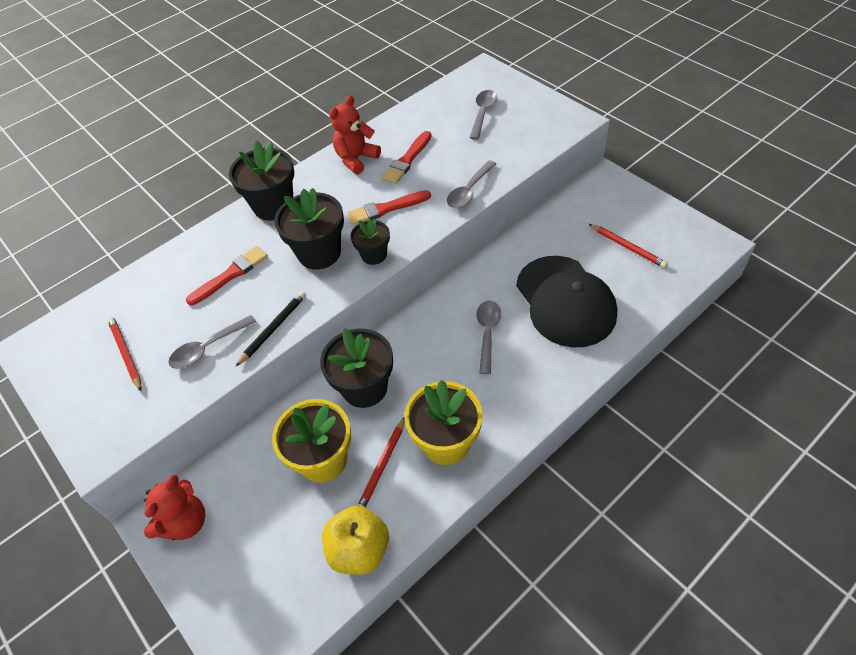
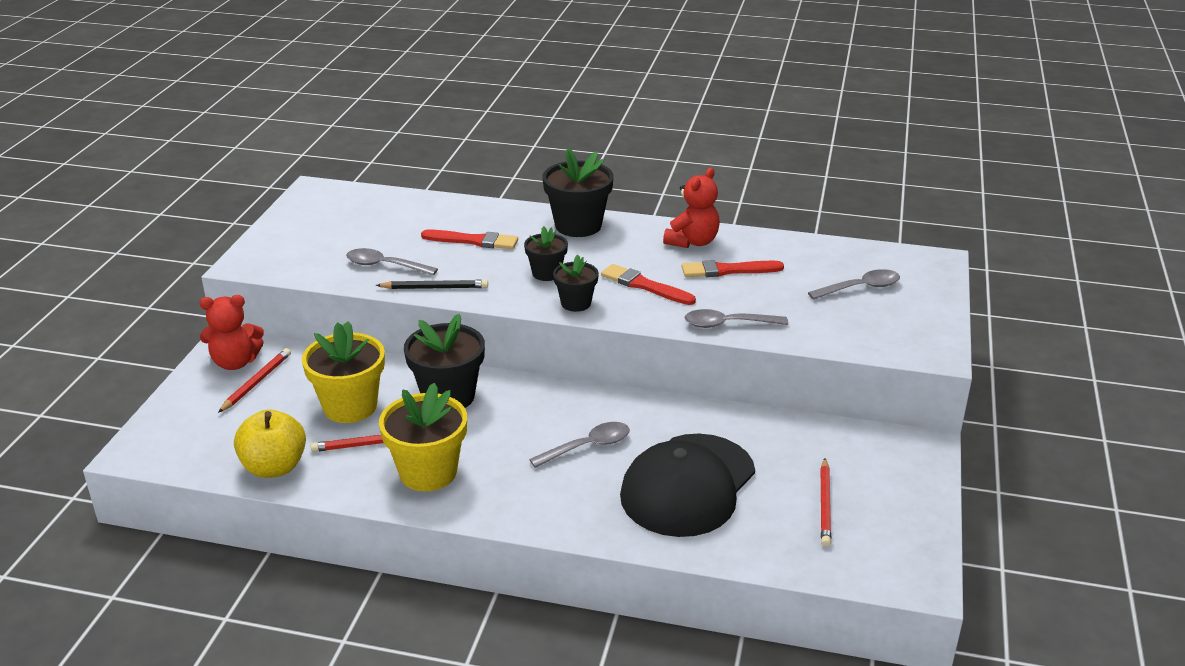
camera: 50 degrees right, 20 degrees down
red pencil [107,317,142,391] -> red pencil moved to [218,348,291,413]
black flower pot [274,188,344,270] -> black flower pot [524,226,568,281], size x0.58
red teddy bear [329,96,381,174] -> red teddy bear turned 120 degrees clockwise [663,167,720,248]

